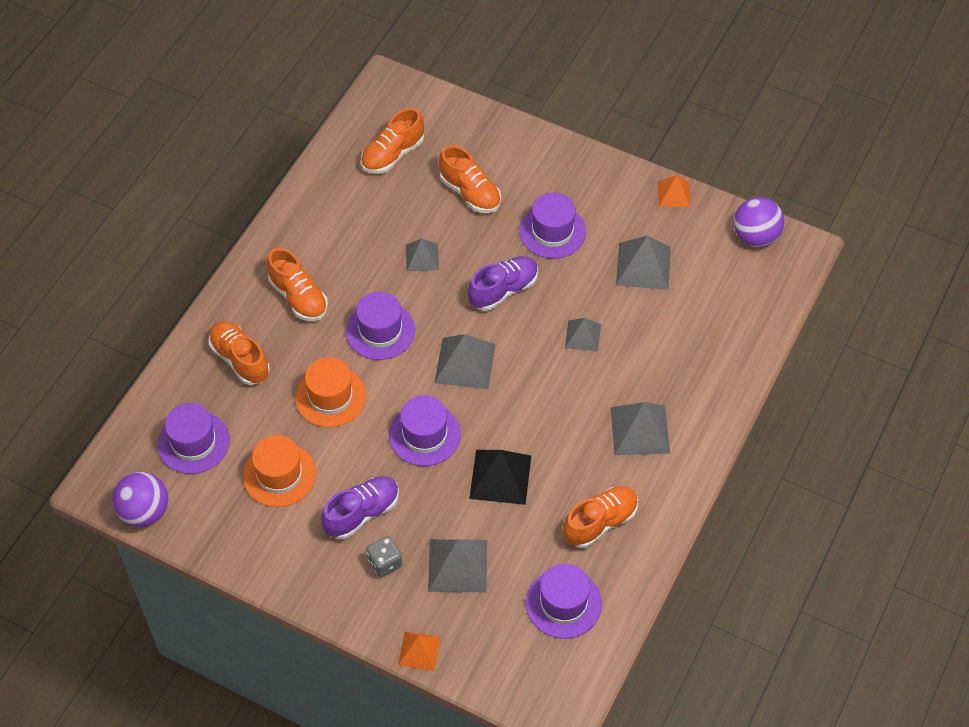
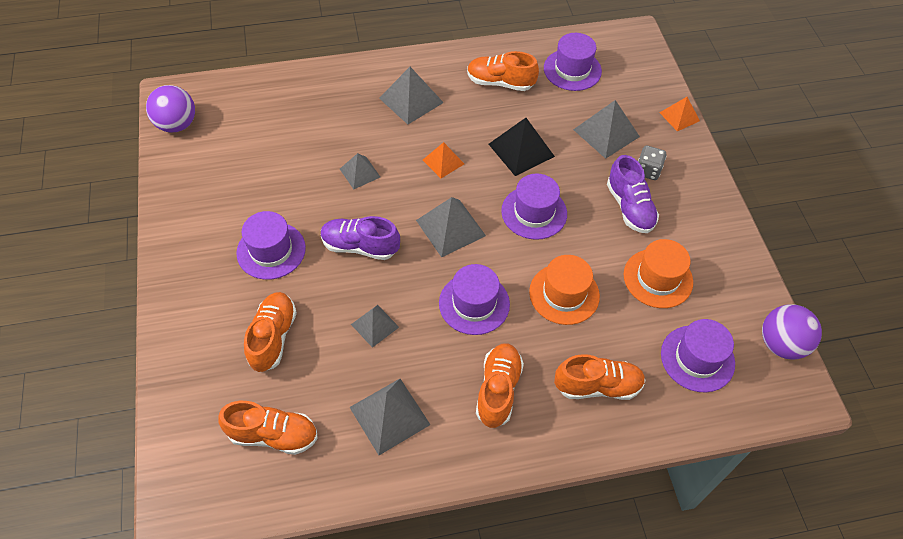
camera: 130 degrees left, 0 degrees up
orange shoe [209,321,270,385] -> orange shoe turned 105 degrees counterclockwise [554,354,645,400]
purple shoe [321,476,399,539] -> purple shoe turned 120 degrees counterclockwise [607,155,659,233]
grey pyramid [616,236,671,290] -> grey pyramid moved to [349,379,431,455]
orange pyramid [658,175,691,207] -> orange pyramid moved to [423,142,464,178]

